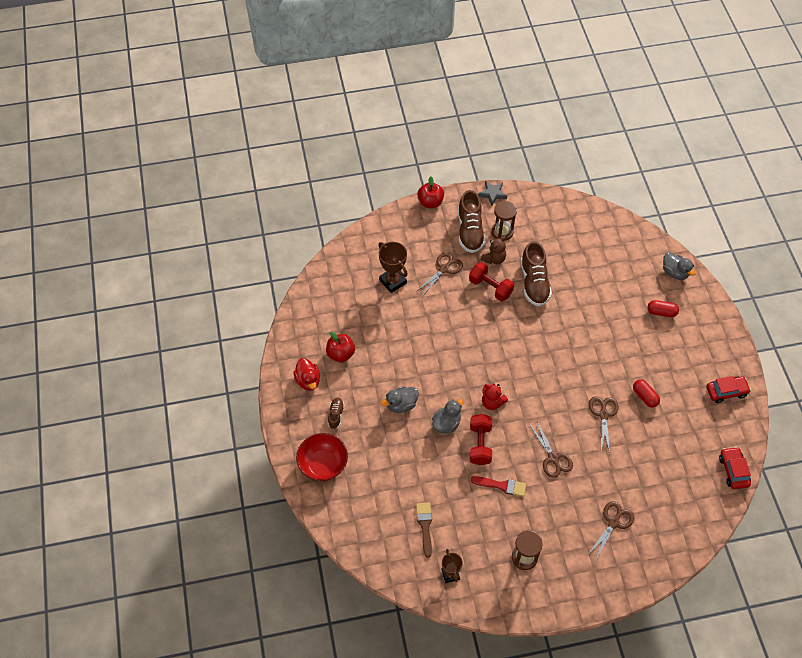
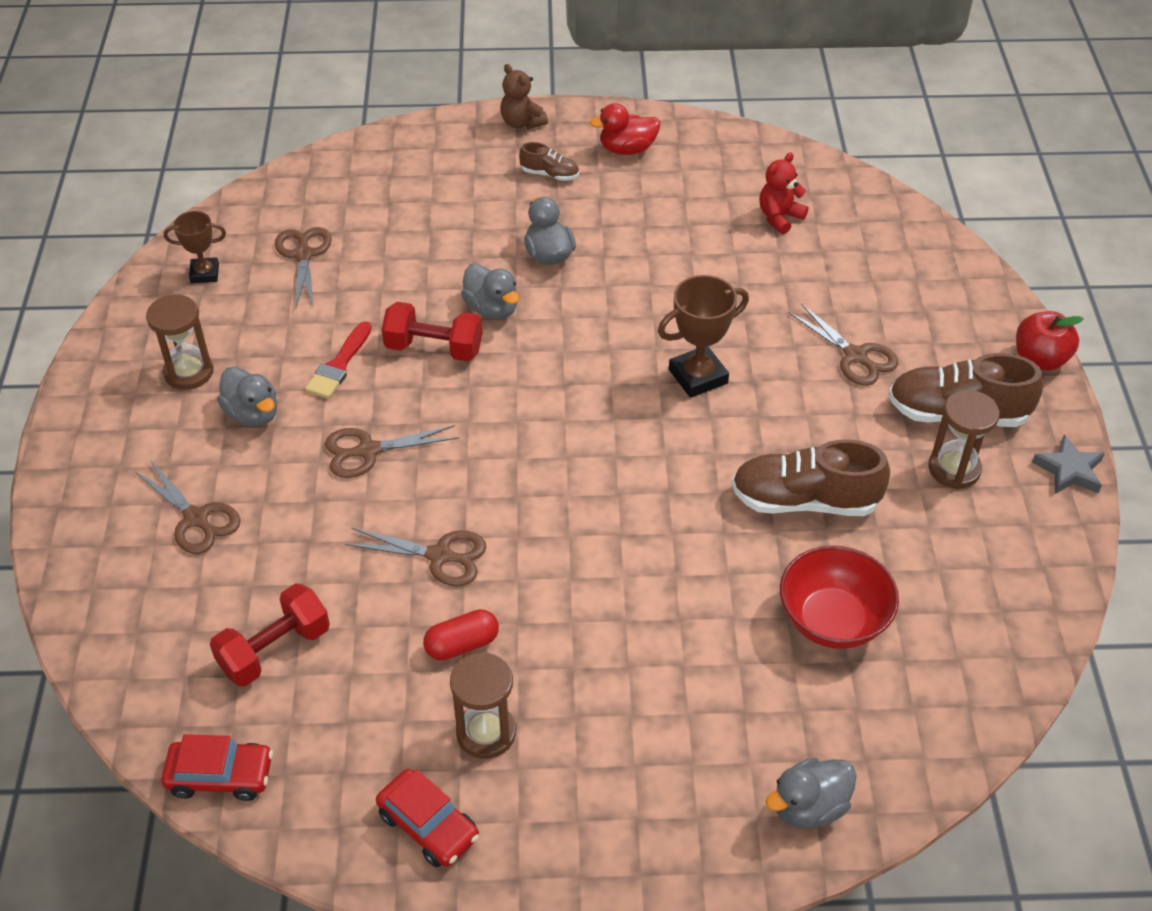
camera: 100 degrees right, 10 degrees down
red bowl [296,433,348,481] -> red bowl moved to [780,545,899,649]
red apple [326,332,355,362] -> none
brown trophy [378,242,408,293] -> brown trophy moved to [658,275,749,398]
brown brush [416,503,432,558] -> brown scissors [275,227,332,308]
red dumbbell [469,262,514,302] -> red dumbbell moved to [210,583,330,687]
brown teddy bear [481,236,506,264] -> brown teddy bear moved to [500,64,548,129]
red teddy bear [482,384,508,410] -> red teddy bear moved to [759,152,809,234]
red capsule [647,300,679,317] -> none
red car [706,376,751,403] -> red car turned 45 degrees counterclockwise [376,769,479,867]
none -> grey duck [217,367,277,427]
none -> brown hourglass [450,652,516,759]

